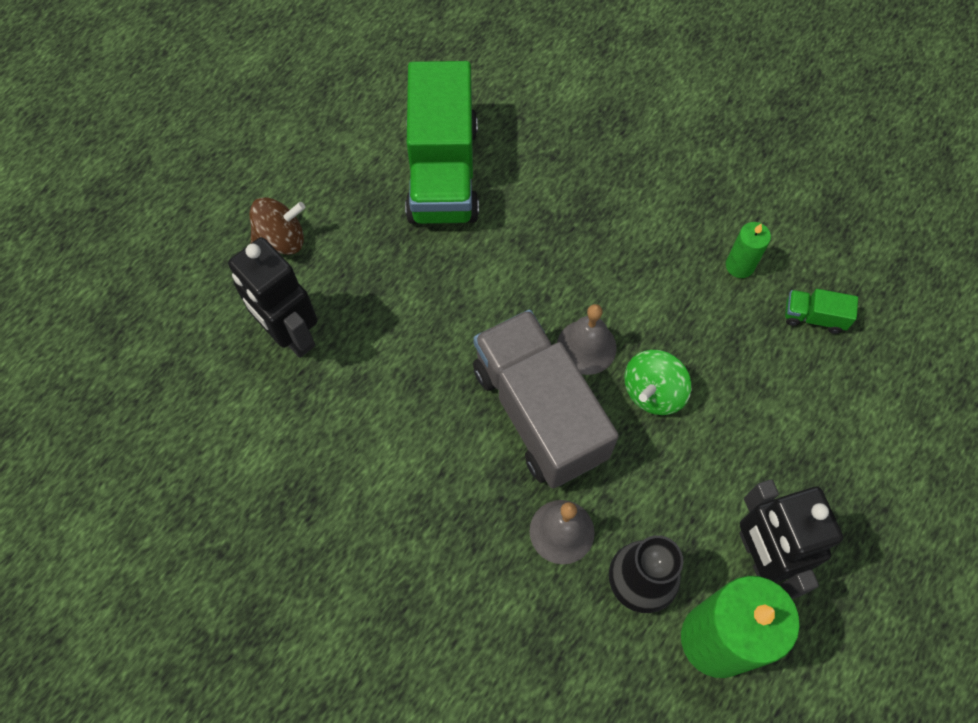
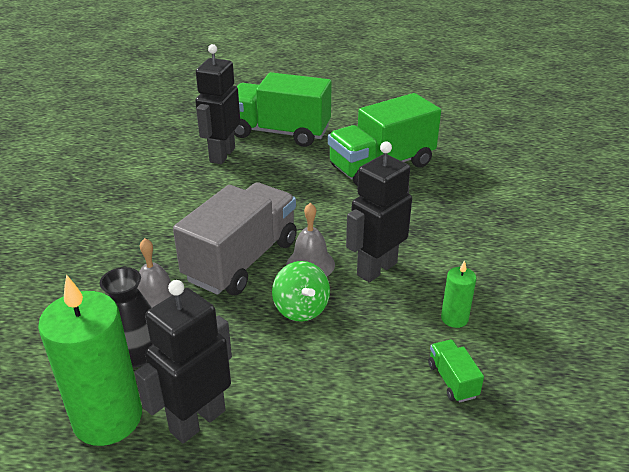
camera: 60 degrees right, 30 degrees down
brown spinning top [250,197,305,255] -> green truck [234,72,332,147]
green spinning top [624,350,691,415] -> green spinning top turned 120 degrees counterclockwise [272,261,330,322]
none -> black robot [346,141,412,282]

